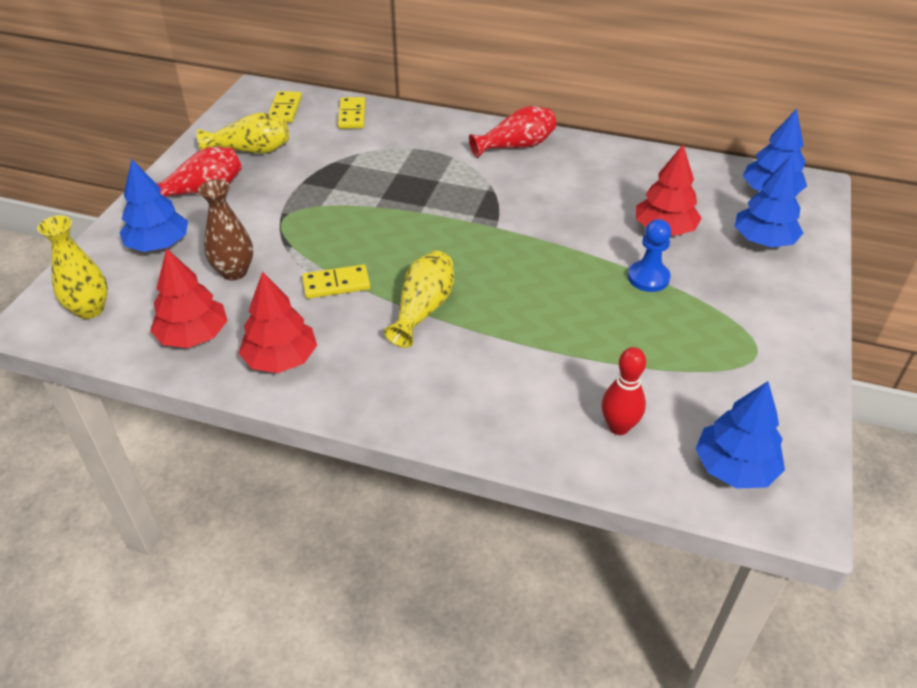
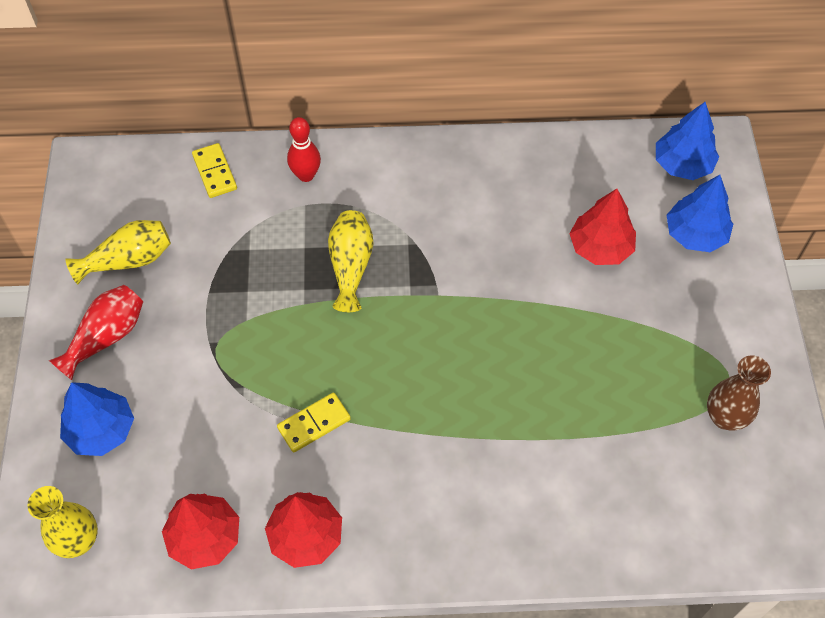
camera: 20 degrees left, 15 degrees up
brown vase [198,179,253,280] -> brown vase moved to [707,356,771,430]
yellow domino [268,91,302,123] -> none
yellow vase [384,251,454,348] -> yellow vase moved to [328,210,373,312]
red vase [469,106,556,158] -> none
red bowling pin [602,347,646,435] -> red bowling pin moved to [287,117,321,182]
blue pawn [628,219,671,292] -> none
blue tree [695,381,785,489] -> none

